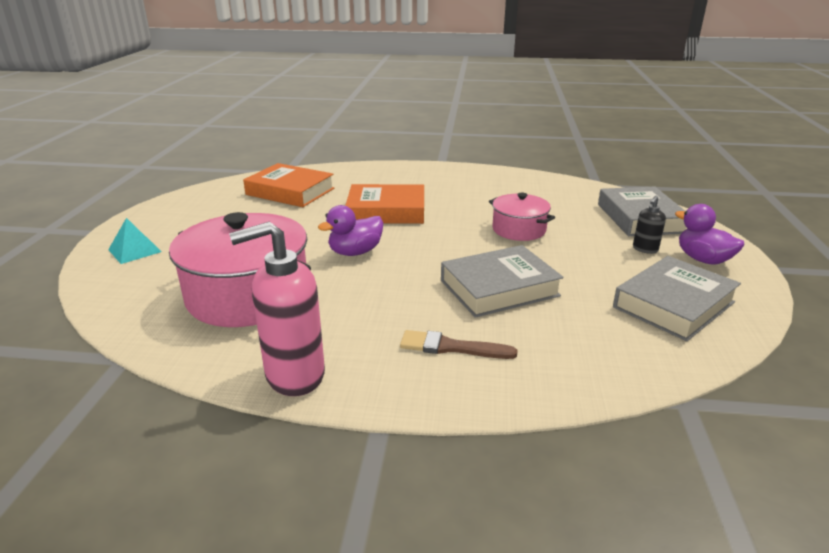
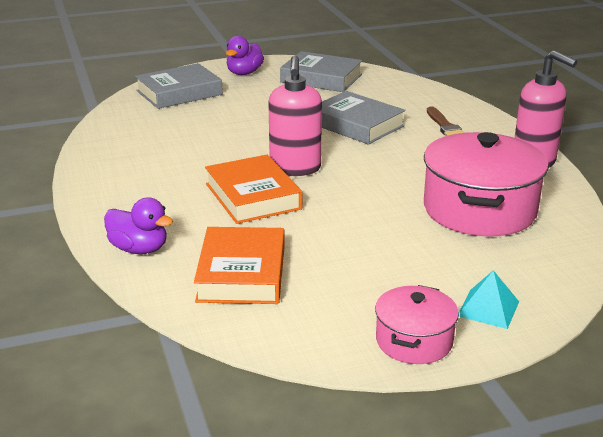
camera: 115 degrees left, 0 degrees up
purple duck [318,205,383,256] -> purple duck moved to [104,197,173,254]
pink pot [489,193,555,241] -> pink pot moved to [375,285,459,364]
black soap dispenser [633,196,666,254] -> none
none -> pink soap dispenser [268,56,322,176]

